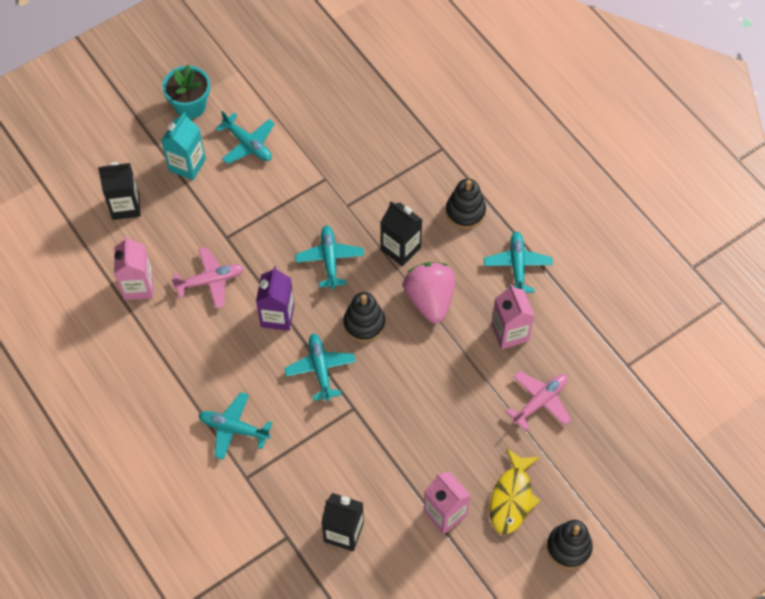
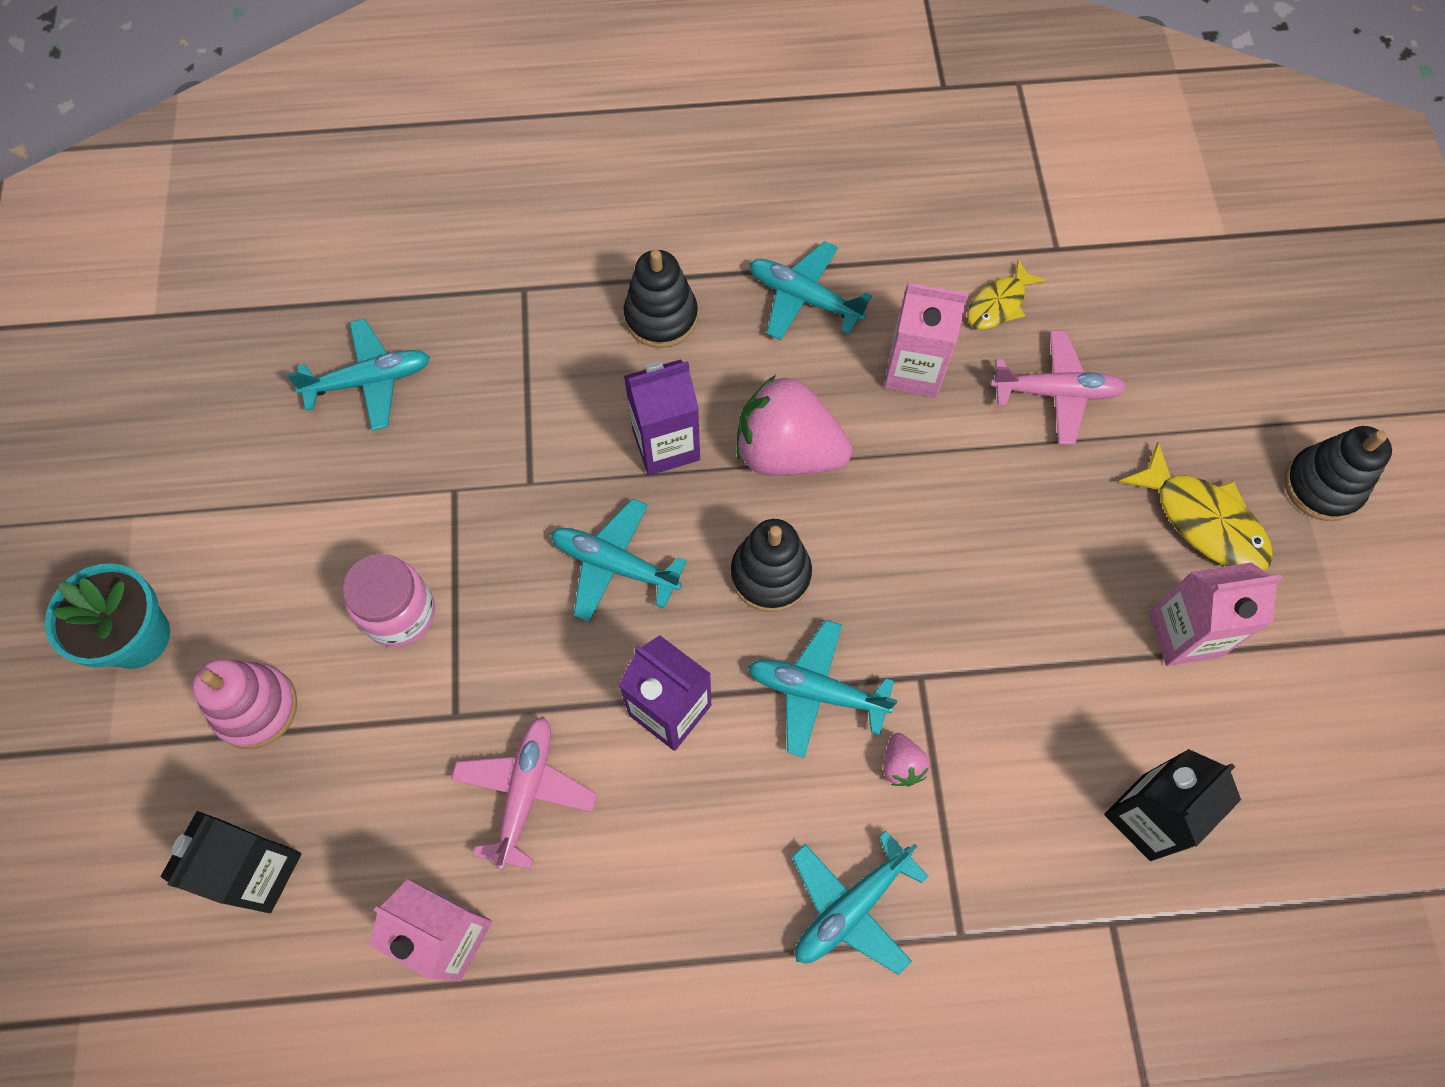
camera: 60 degrees left, 5 degrees up
turquoise carton [161,112,206,180] -> pink stacking toy [192,659,297,749]
turquoise plane [215,111,275,164] -> turquoise plane moved to [286,319,430,431]
black carton [381,201,423,266] -> purple carton [624,359,700,476]
pink plane [506,371,571,431] -> pink plane turned 105 degrees clockwise [990,330,1127,445]
none -> pink jar [342,554,435,647]
none -> pink strawberry [883,733,930,786]
none -> yellow fish [967,259,1046,329]

